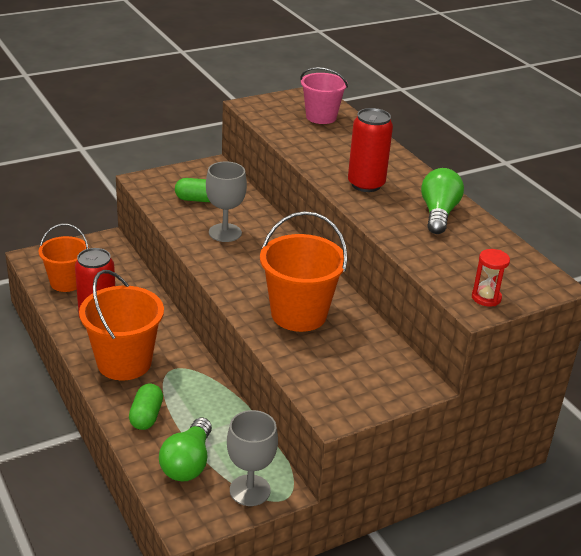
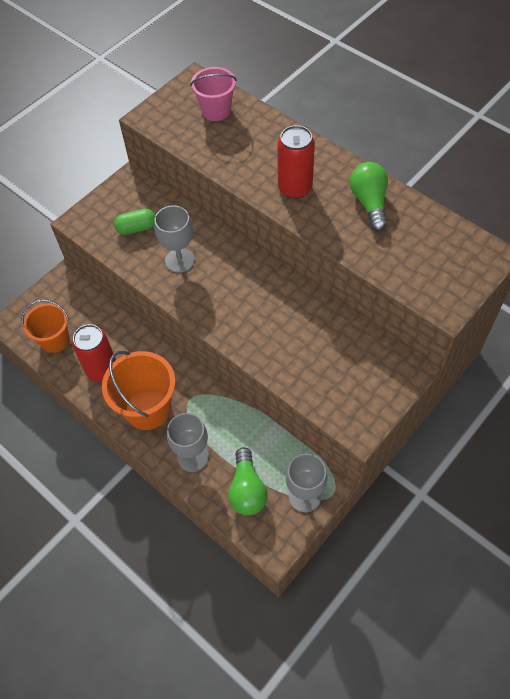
camera: 15 degrees left, 25 degrees up
green capsule [129,384,163,430] -> grey goblet [167,413,209,472]
orange bucket [260,211,347,332] -> none
red hourglass [472,249,510,306] -> none

